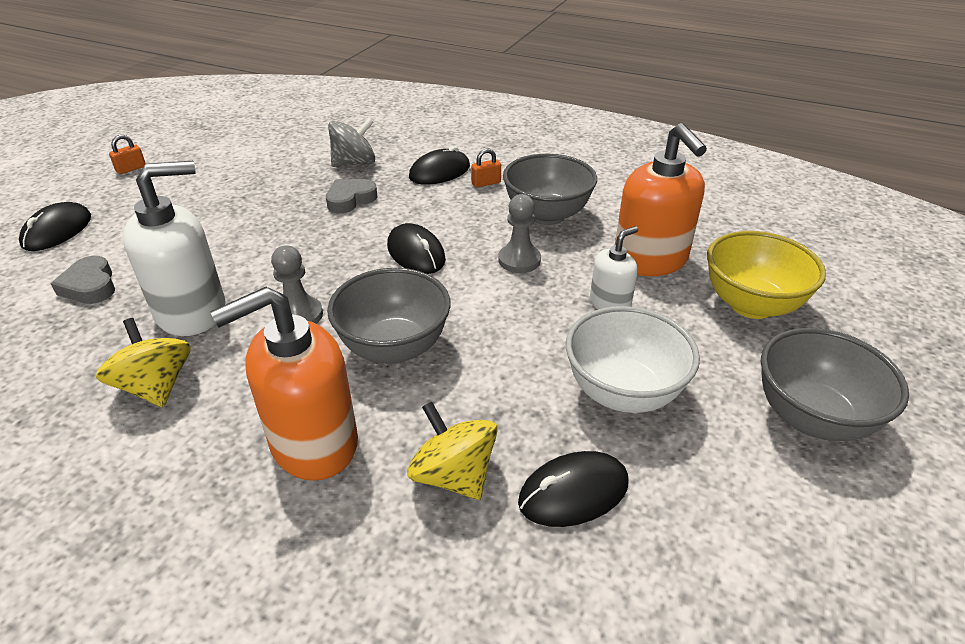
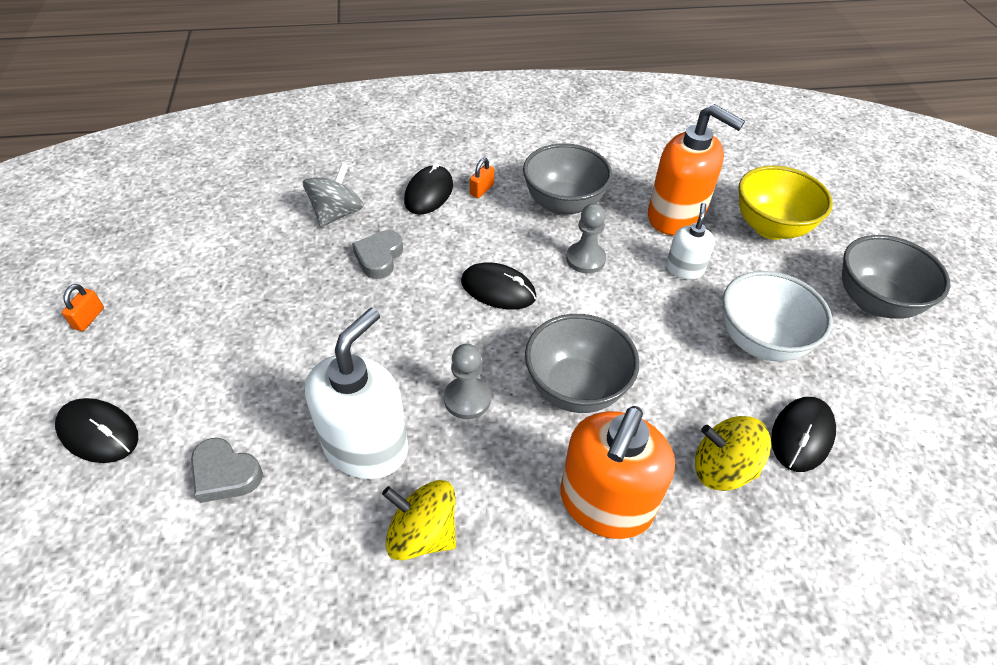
camera: 35 degrees left, 10 degrees up
black mouse [19,202,91,251] -> black mouse turned 45 degrees counterclockwise [55,398,138,463]

